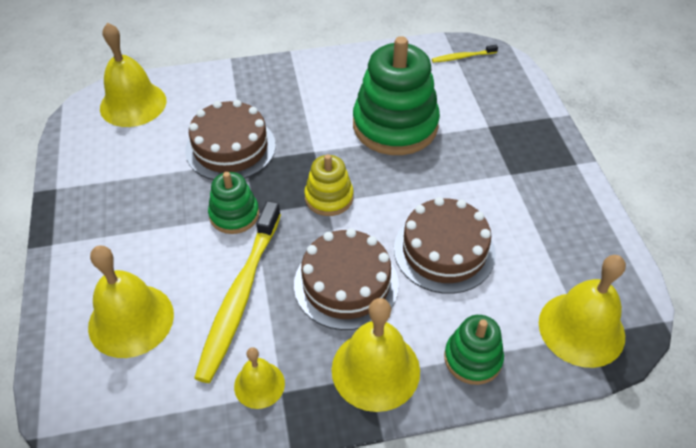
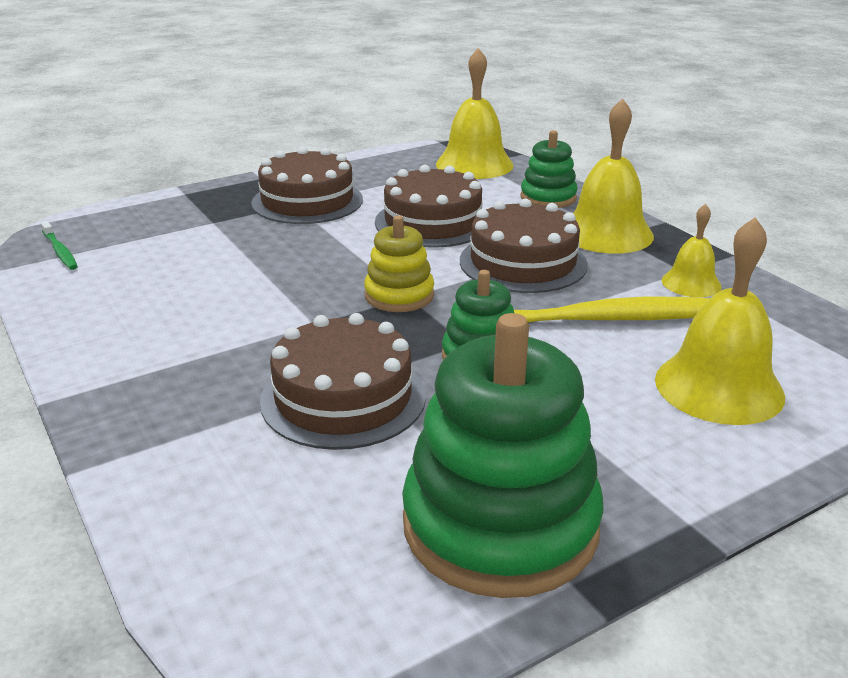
camera: 110 degrees left, 20 degrees down
yellow bell [100,22,166,127] -> none
green stacking toy [353,36,440,155] -> green stacking toy moved to [402,313,604,598]
yellow toothbrush [432,45,498,63] -> green toothbrush [41,221,78,270]
none -> brown cake [251,147,363,224]

